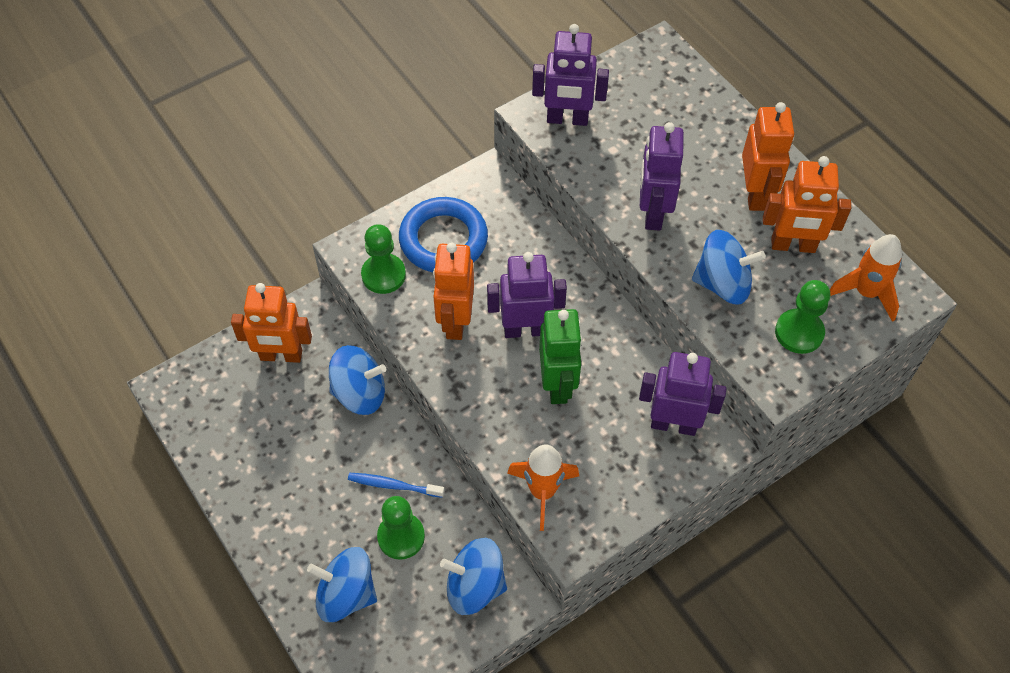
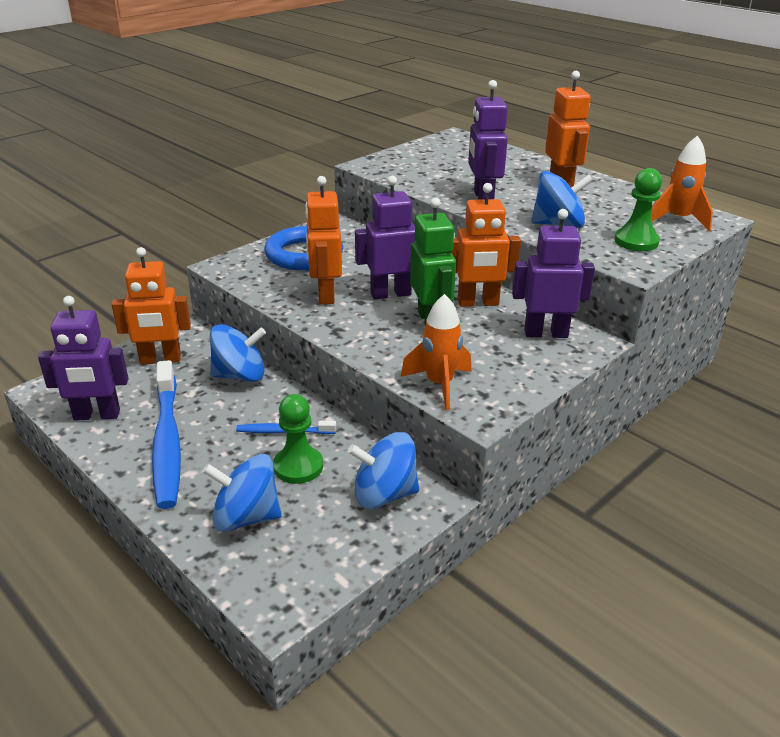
camera: 10 degrees left, 25 degrees down
green pawn [361,224,406,294] -> none
purple robot [532,24,609,126] -> purple robot moved to [38,296,129,421]
orange robot [763,156,851,253] -> orange robot moved to [451,183,521,307]
none -> blue toothbrush [152,360,181,509]

